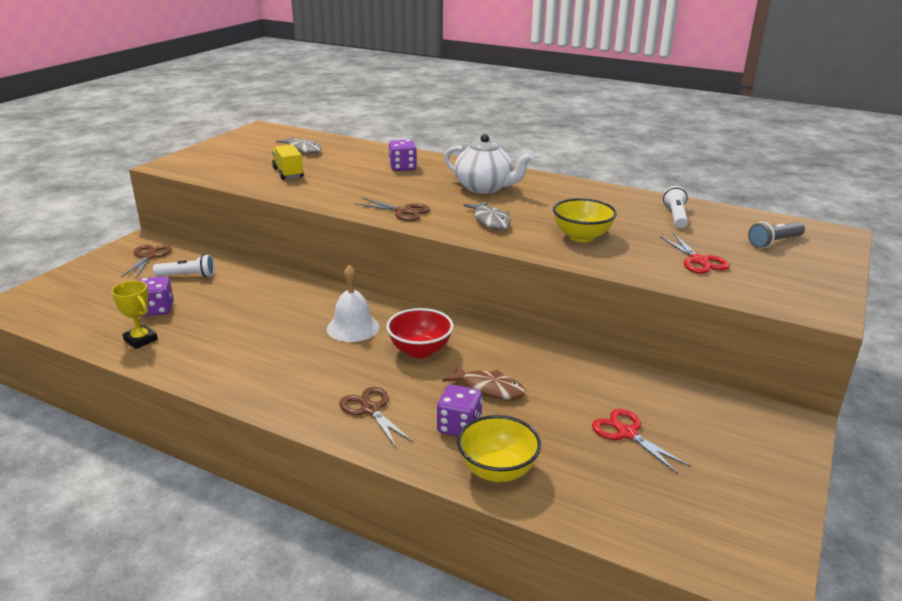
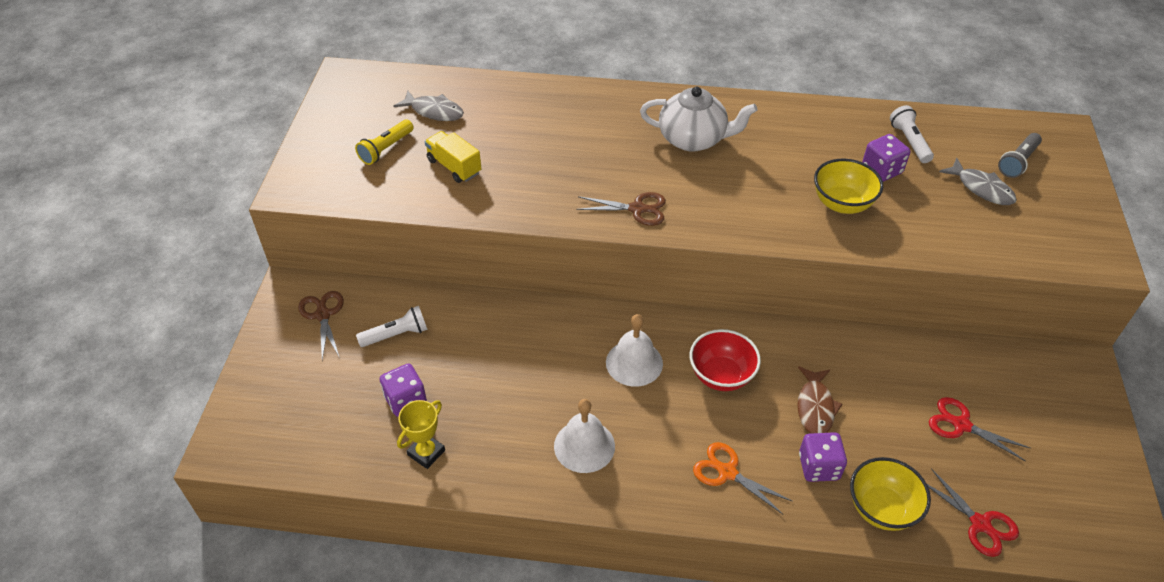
camera: 20 degrees left, 20 degrees up
yellow trophy [111,281,158,349] -> yellow trophy turned 75 degrees counterclockwise [397,400,445,469]
brown scissors [339,387,414,448] -> orange scissors [693,442,793,515]
purple dice [389,140,417,171] -> purple dice moved to [862,134,910,182]
brown fish [442,364,526,399] -> brown fish turned 90 degrees clockwise [797,366,843,434]
grey fish [463,201,511,230] -> grey fish moved to [939,158,1017,205]
red scissors [660,234,730,274] -> red scissors moved to [927,468,1019,557]
none -> yellow flashlight [355,120,414,165]
none -> white bell [554,399,615,473]

